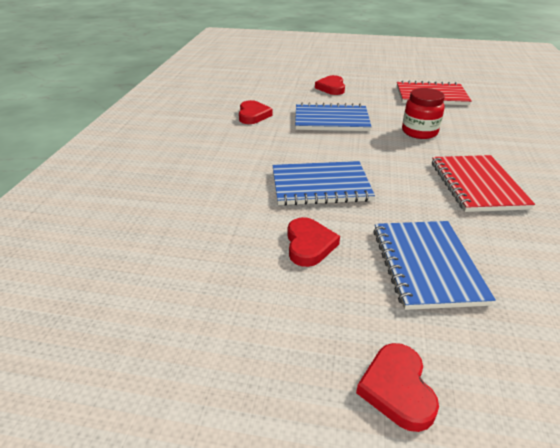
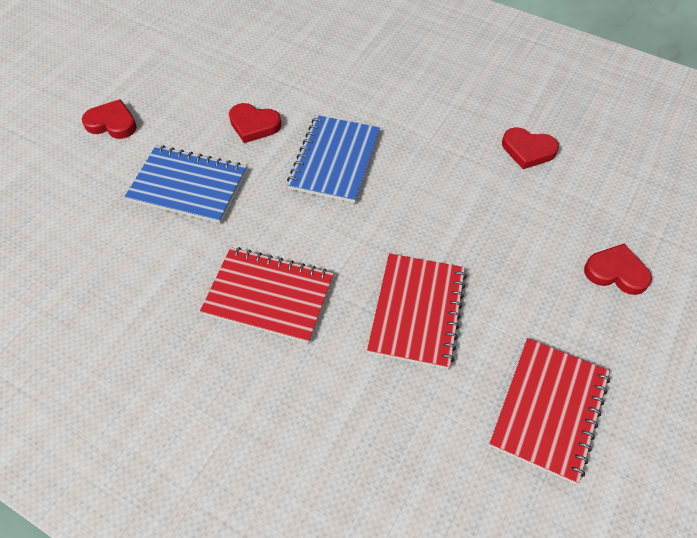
camera: 110 degrees right, 20 degrees up
blue notebook [295,103,372,131] -> none
red jar [402,88,445,139] -> red notebook [367,253,467,369]

